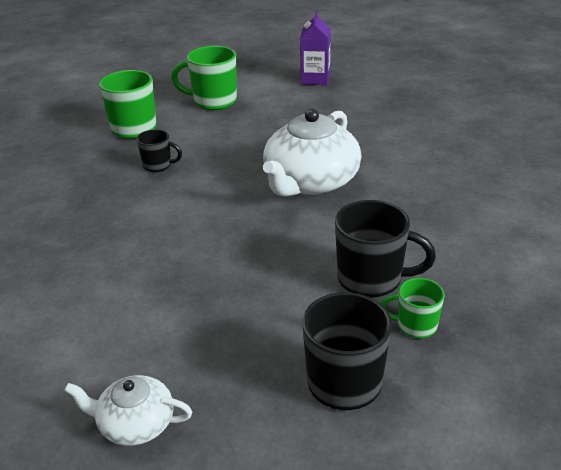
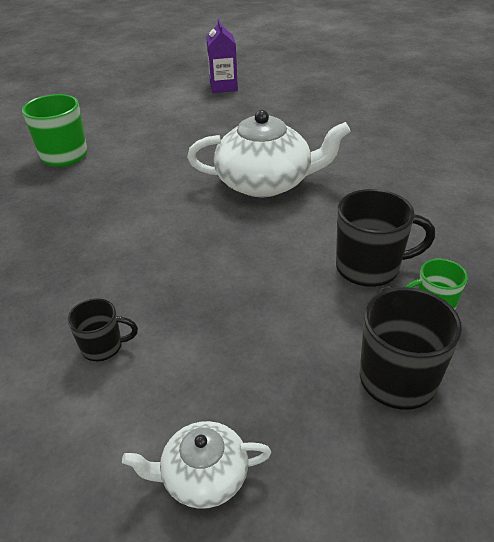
camera: 15 degrees left, 5 degrees up
black mug [137,129,182,172] -> black mug moved to [67,298,138,361]
green mug [171,46,237,110] -> none
white teapot [263,108,362,197] -> white teapot turned 105 degrees counterclockwise [187,110,351,197]

